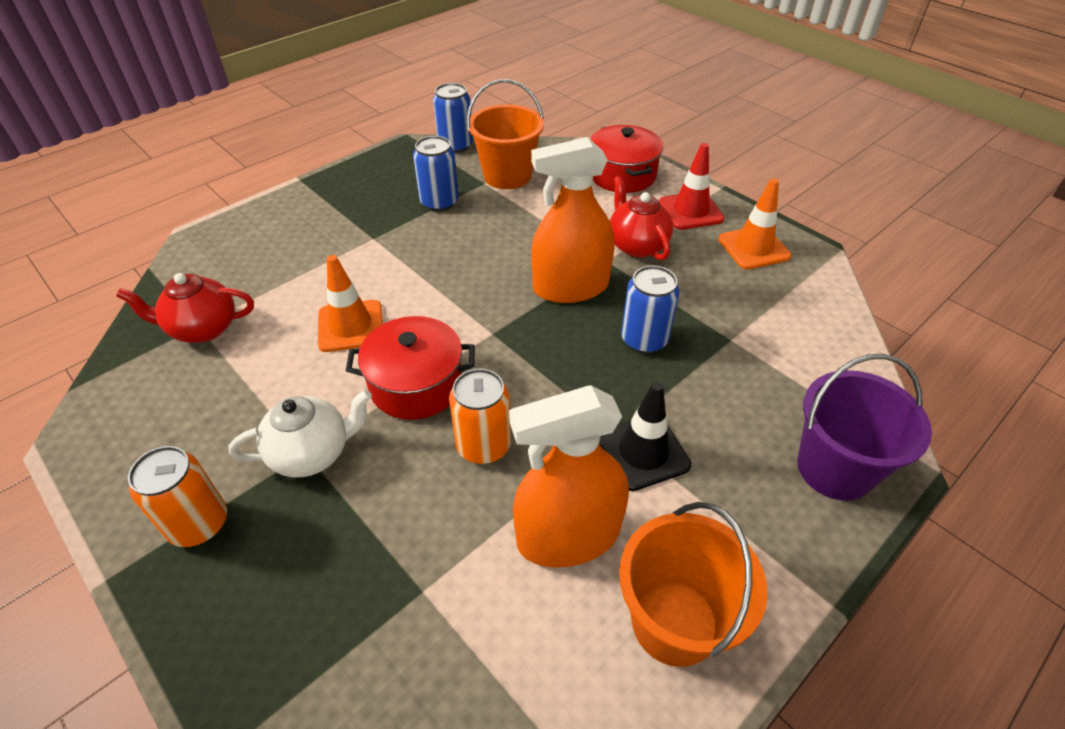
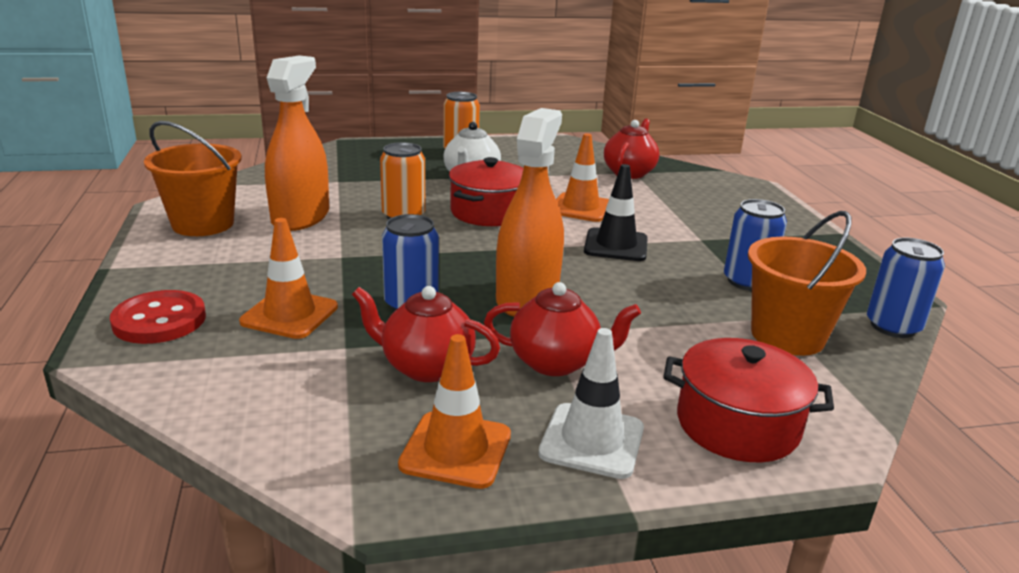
camera: 120 degrees right, 20 degrees down
black traffic cone [599,382,691,491] -> black traffic cone moved to [584,164,648,261]
red traffic cone [659,143,725,230] -> white traffic cone [538,328,644,479]
purple bucket [797,354,932,501] -> red button [110,290,206,344]
none -> orange traffic cone [239,218,338,339]
none -> red teapot [352,286,500,382]

